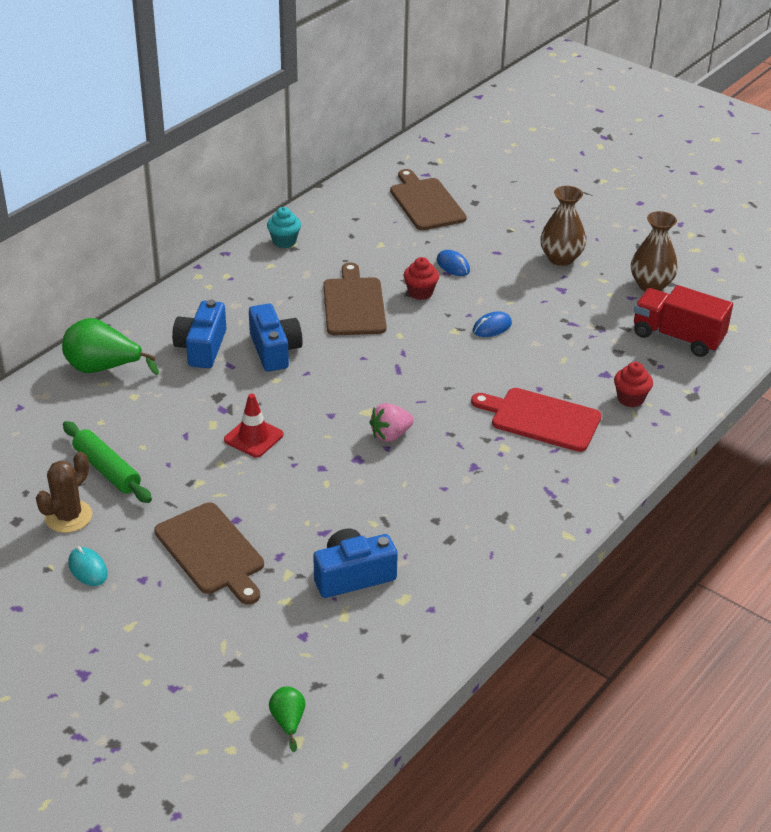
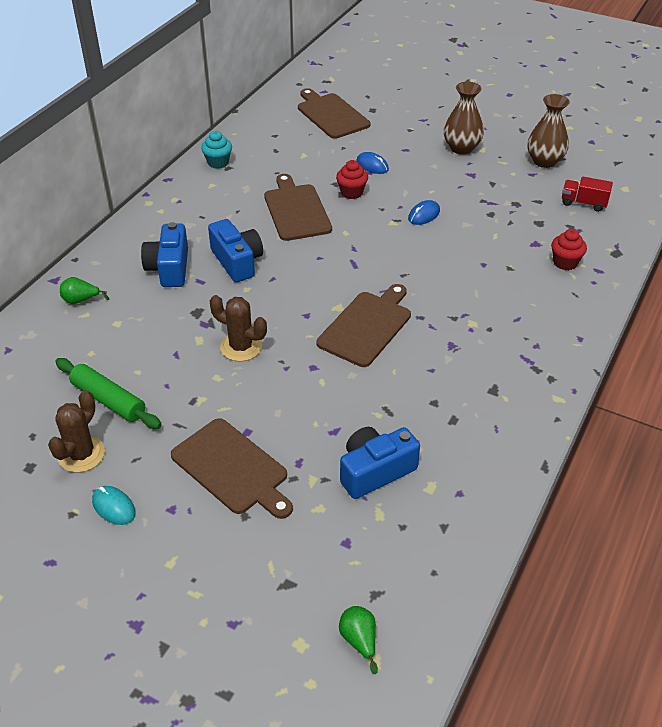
camera: 10 degrees left, 5 degrees up
green pear [62,318,159,375] -> green pear [60,277,109,304], size x0.52
red traffic cone [224,394,283,457] -> brown cactus [210,295,267,361]
pink strawberry [369,403,414,442] -> brown cutting board [317,284,411,367]
red cutting board [471,388,602,452] -> none
red truck [634,285,733,357] -> red truck [562,176,613,212], size x0.58

